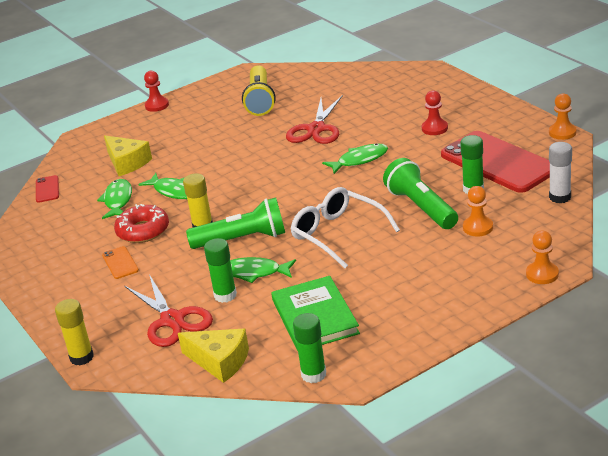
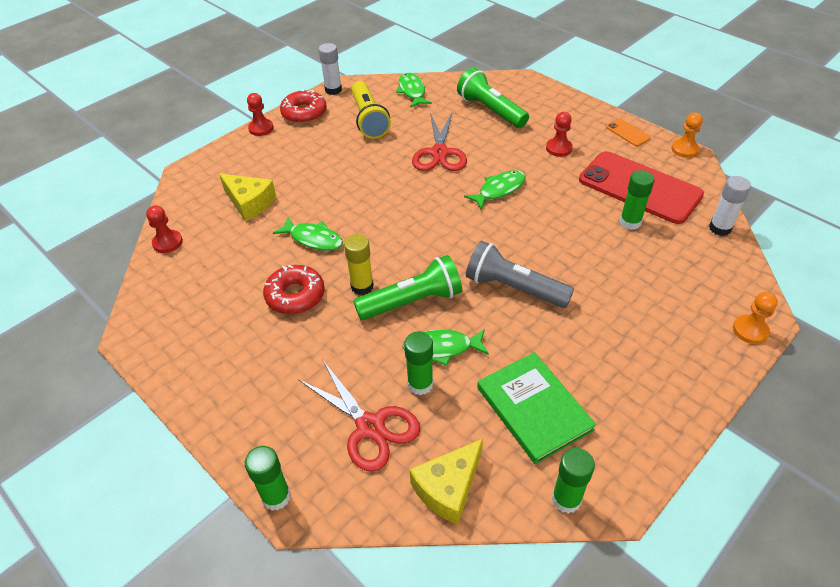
camera: 15 degrees left, 15 degrees up
red phone [36,175,59,203] -> red pawn [146,205,183,253]
yellow glue stick [55,299,94,365] -> green glue stick [245,446,291,511]
green fish [97,179,132,219] -> green fish moved to [396,73,432,108]
orange phone [102,246,139,279] -> orange phone moved to [606,119,651,146]
yellow cheese [178,329,249,383] -> yellow cheese turned 120 degrees clockwise [409,439,483,524]
white glasses [290,187,400,268] -> grey flashlight [466,241,574,308]
green flashlight [383,158,458,229] -> green flashlight moved to [457,68,529,128]
orange pawn [463,186,493,236] -> none
none -> red donut [280,89,327,124]
none -> white glue stick [319,43,342,95]

